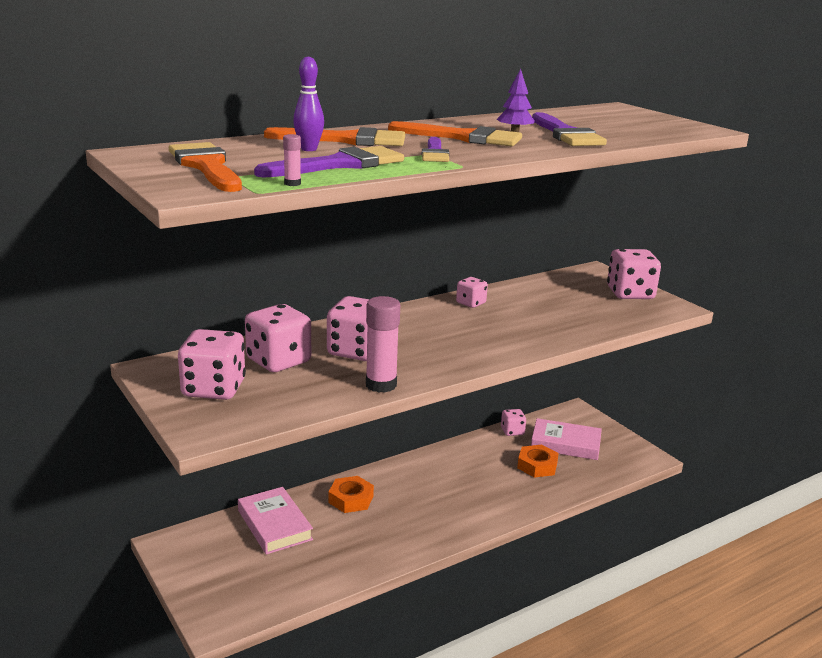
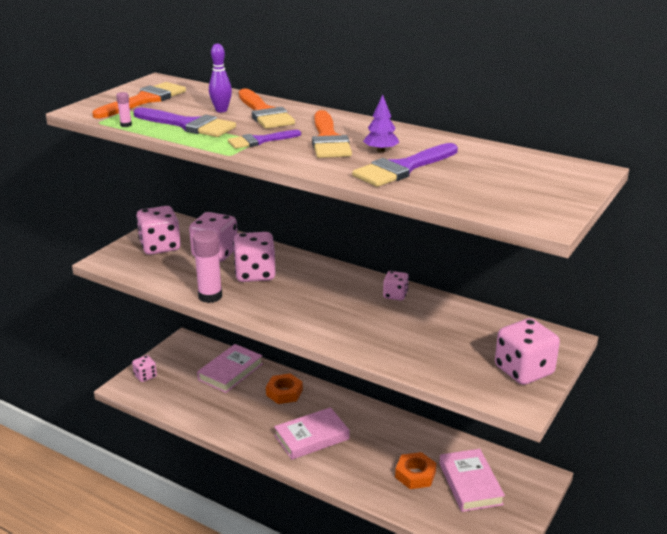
camera: 65 degrees right, 5 degrees up
pink dice [501,409,526,436] -> pink dice moved to [132,355,157,382]
none -> pink book [274,407,349,460]

